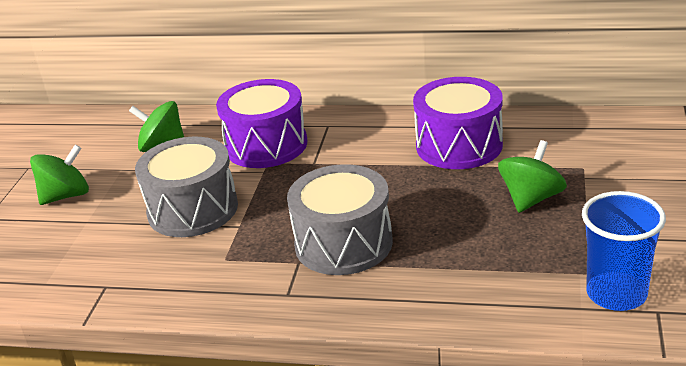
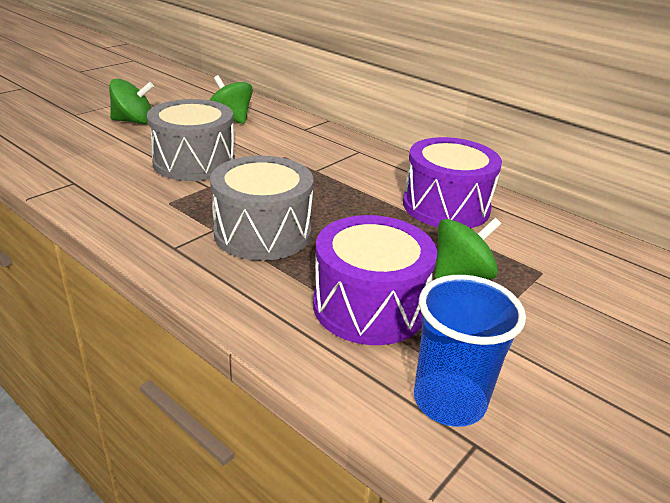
camera: 25 degrees right, 0 degrees up
purple drum [216,79,307,168] -> purple drum moved to [313,215,437,345]

